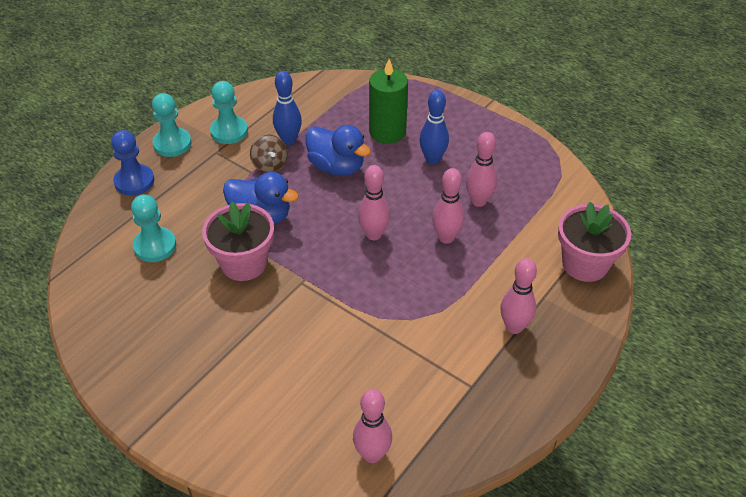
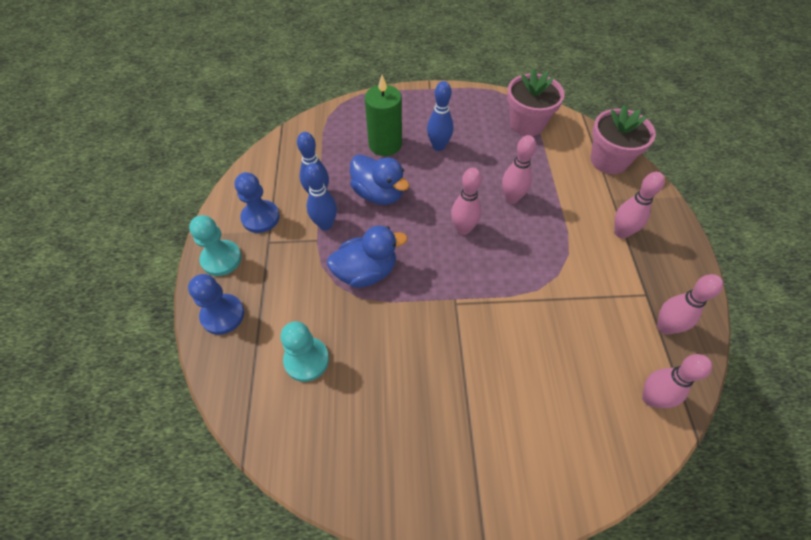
camera: 40 degrees left, 10 degrees up
pink flower pot [202,202,274,281] -> pink flower pot moved to [507,69,565,136]
turquoise pawn [210,81,248,144] -> blue pawn [234,172,280,233]
brown spinning top [250,135,288,173] -> blue bowling pin [304,163,337,230]
blue duck [306,125,371,176] -> blue duck turned 45 degrees clockwise [350,154,409,205]
pink bowling pin [466,132,497,207] -> pink bowling pin moved to [657,274,723,335]

